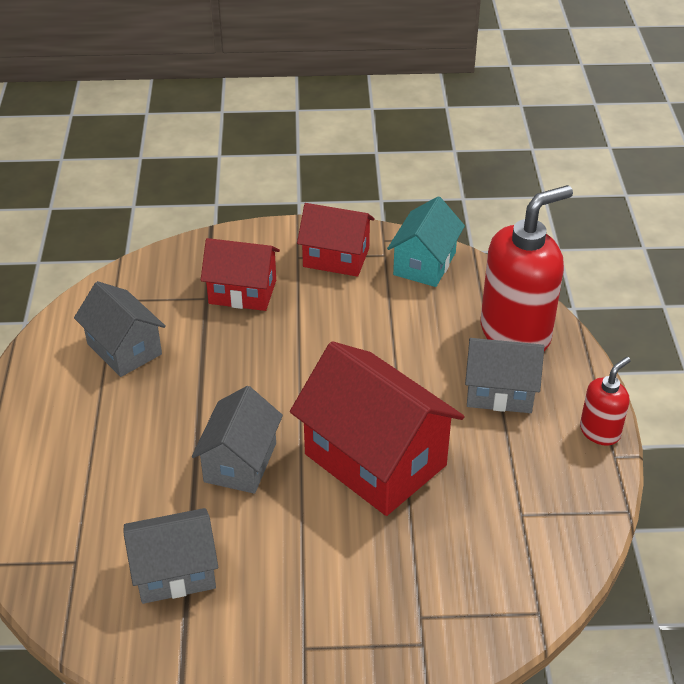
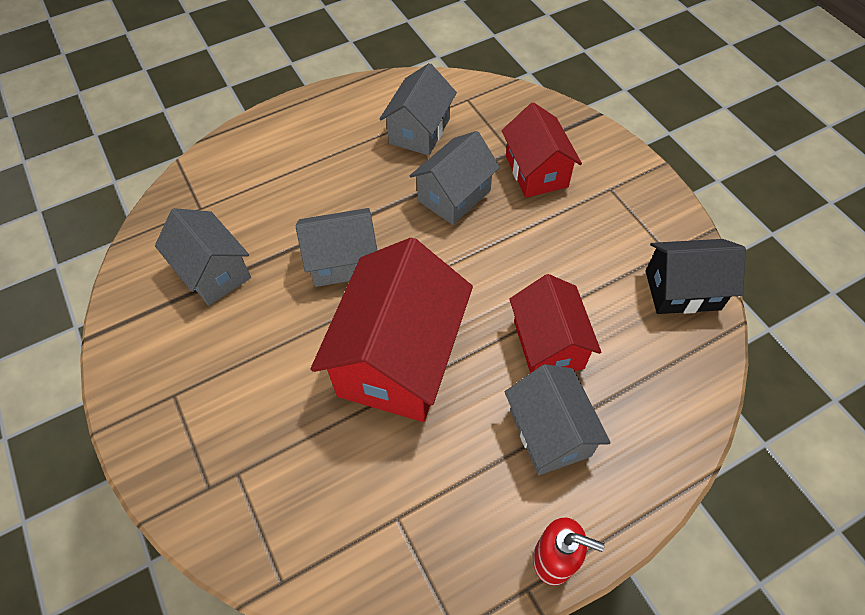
camera: 65 degrees right, 15 degrees up
red house [297,203,375,277] -> red house moved to [509,274,601,373]
turquoise house [387,196,465,287] -> black house [646,239,746,314]
red soap dispenser [481,185,573,351] -> none
none -> grey house [409,131,500,225]

